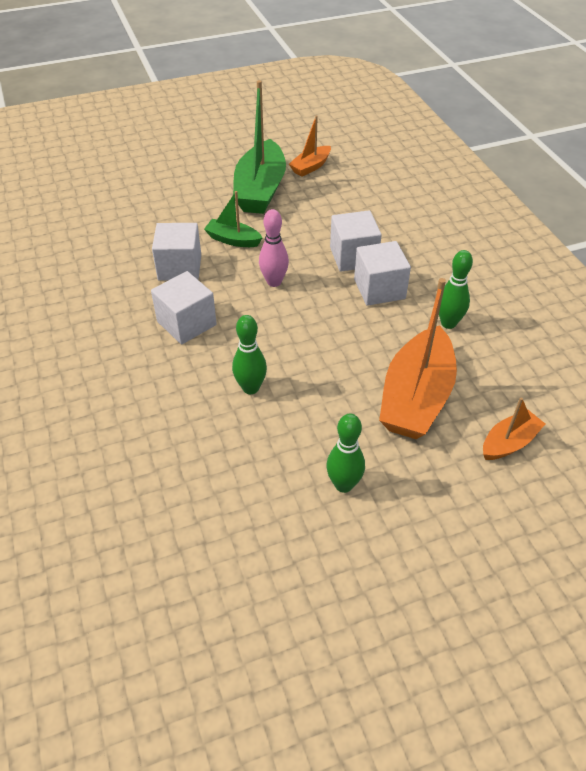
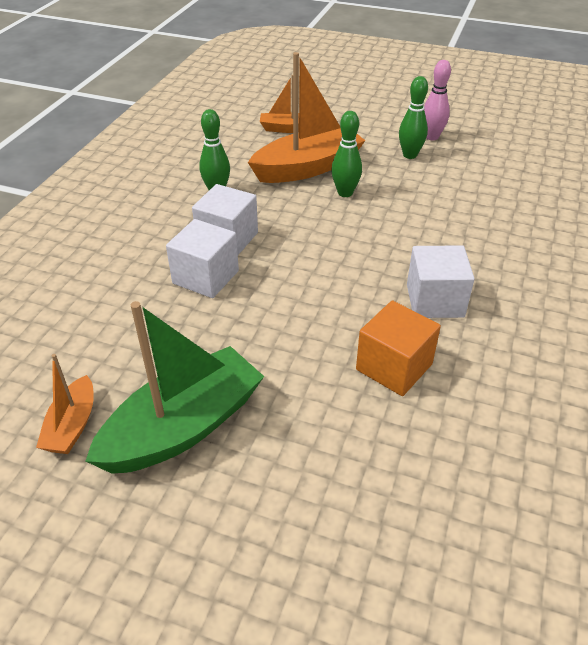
camera: 140 degrees left, 5 degrees down
white cube [152,223,201,281] -> orange cube [356,300,441,396]
green boat [204,191,263,247] -> none
green bowling pin [232,315,267,394] -> green bowling pin moved to [331,111,362,197]
pink bowling pin [259,209,289,287] -> pink bowling pin moved to [424,60,451,140]
orange boat [289,115,331,177] -> orange boat turned 105 degrees clockwise [36,354,94,454]

